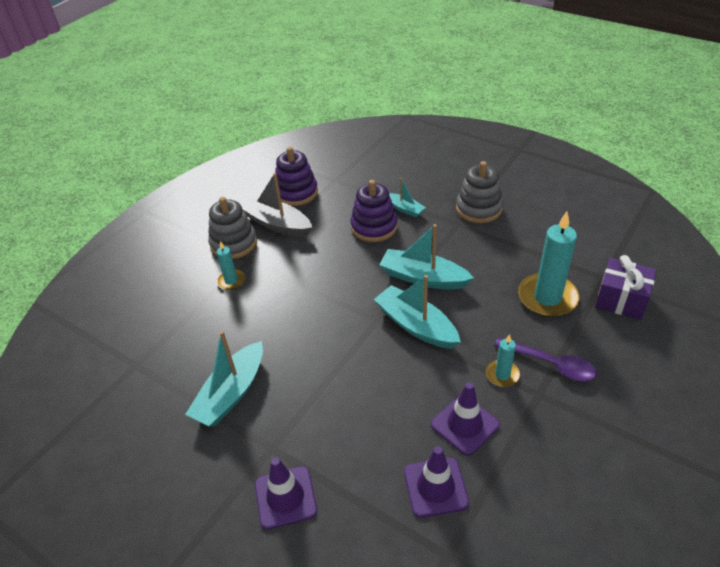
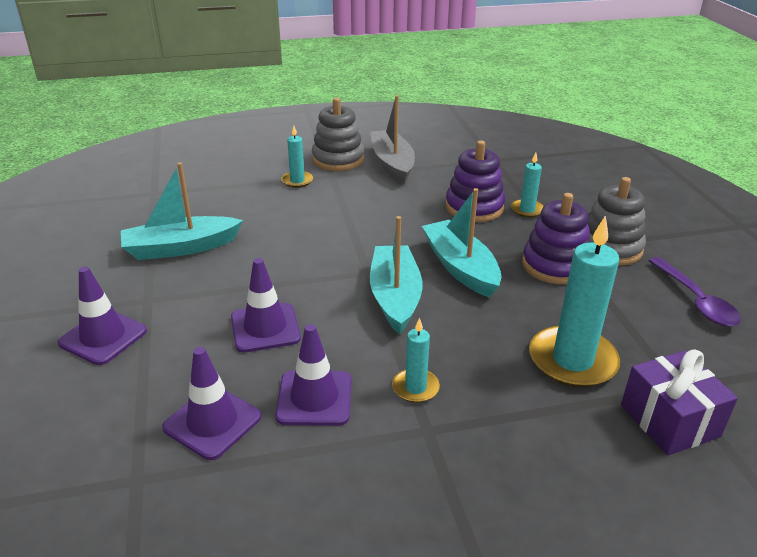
camera: 40 degrees right, 10 degrees down
purple stacking toy [275,147,318,206] -> purple stacking toy moved to [522,193,590,284]
turquoise boat [389,178,426,217] -> turquoise candle [511,153,544,218]
purple spoon [494,338,597,382] -> purple spoon moved to [649,257,741,327]
none -> purple traffic cone [231,258,301,353]

